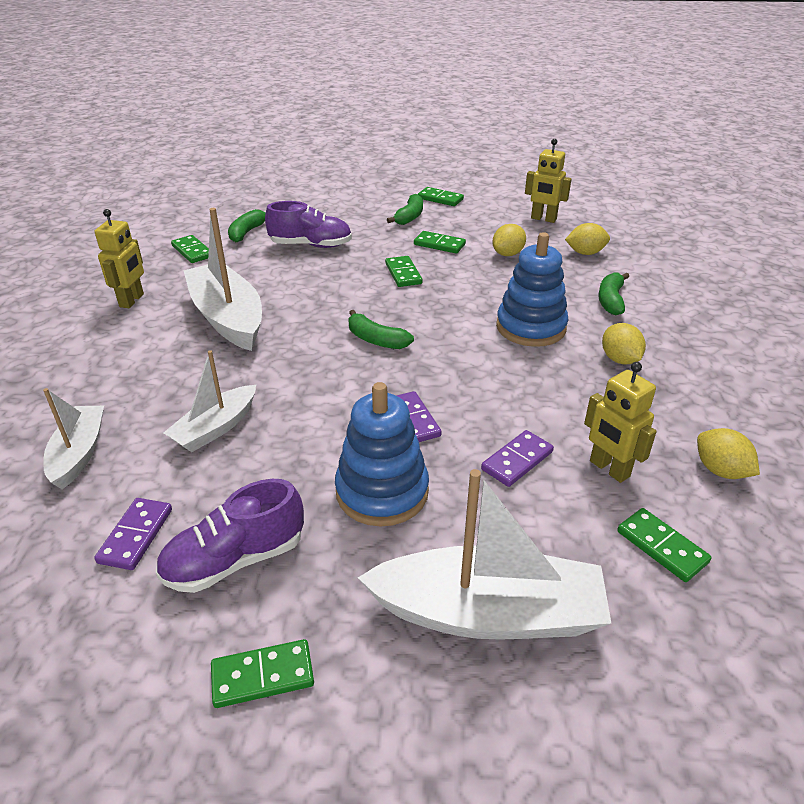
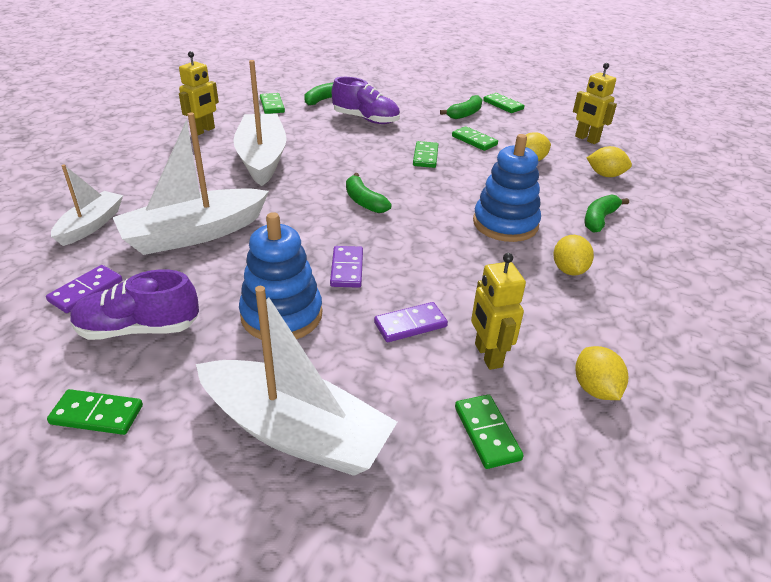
camera: 20 degrees right, 0 degrees up
white boat [164,350,256,452] -> white boat [112,112,269,255], size x1.71

